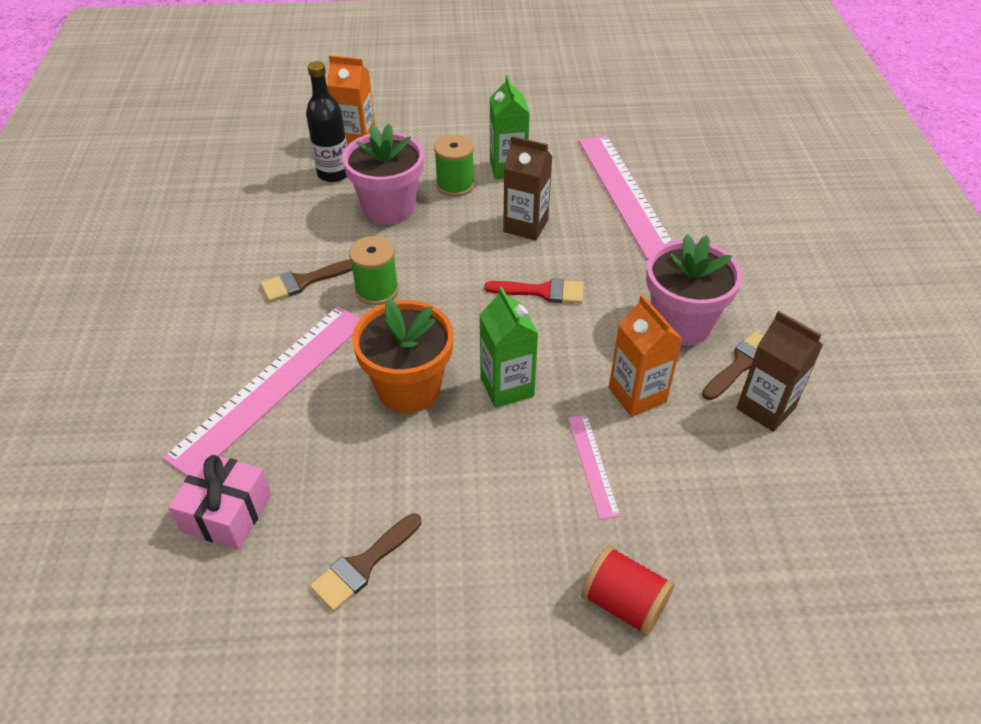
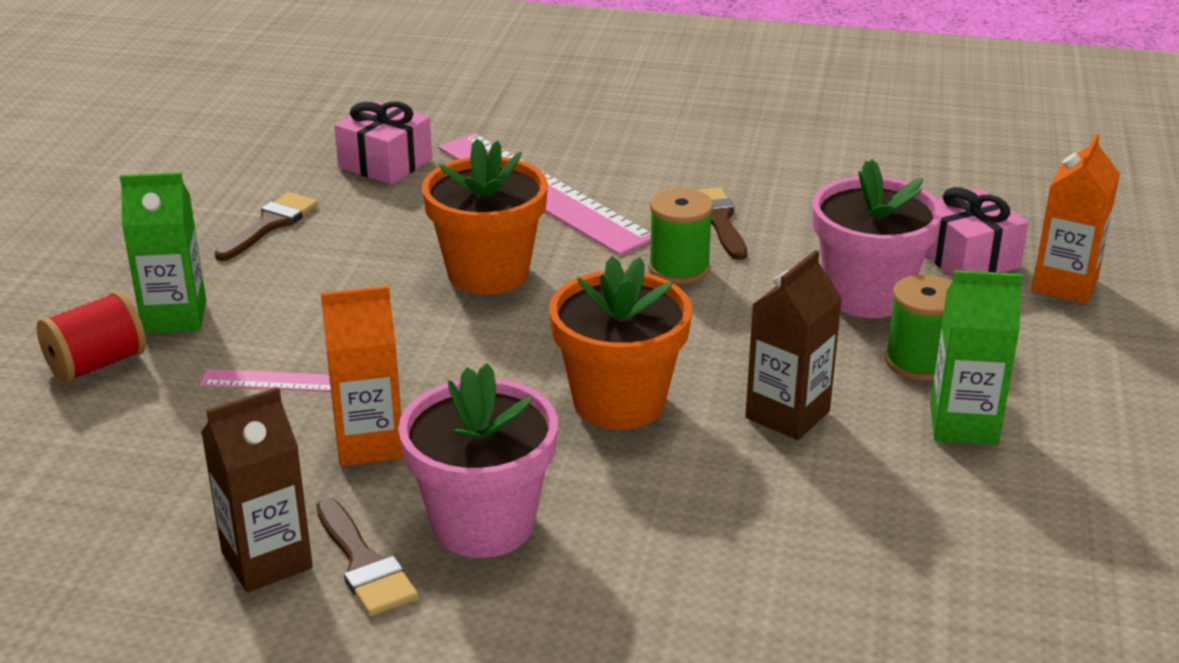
camera: 105 degrees right, 15 degrees down
black bottle [306,61,347,182] -> pink gift [925,187,1028,277]
brown brush [310,513,421,611] -> brown brush turned 60 degrees clockwise [215,192,318,261]
green carton [479,287,538,408] -> green carton moved to [120,172,206,334]
red brush [484,278,584,304] -> orange flower pot [549,256,692,430]
pink ruler [578,135,672,259] -> none

